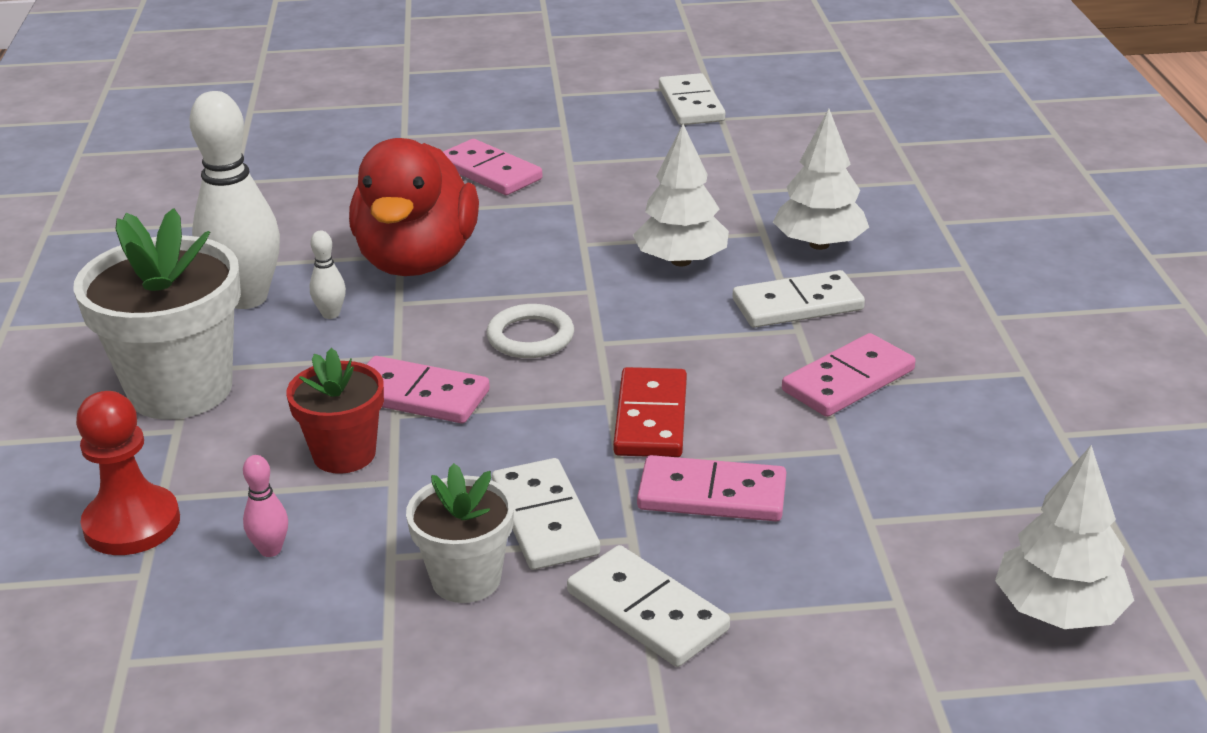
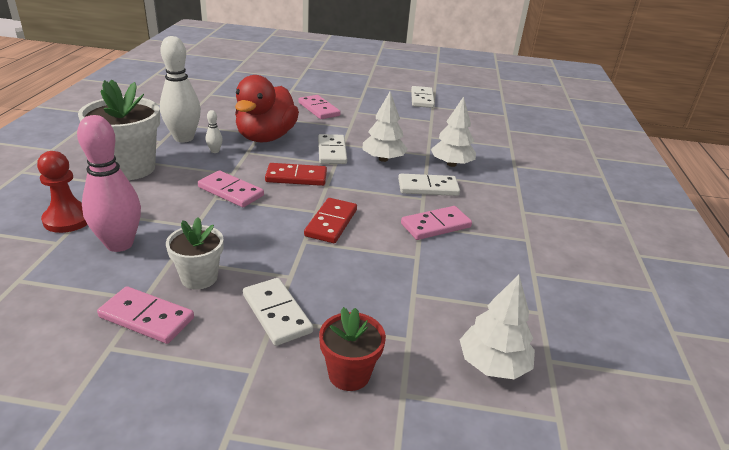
camera: 10 degrees right, 0 degrees up
pink bowling pin [243,455,288,557] -> pink bowling pin [77,115,141,252], size x2.40
red flower pot [286,348,384,474] -> red flower pot moved to [319,307,386,391]
white ring [486,304,574,358] -> red domino [265,163,327,186]
white domino [492,458,600,570] -> white domino moved to [318,134,347,164]
pink domino [637,455,786,521] -> pink domino moved to [97,286,194,344]

